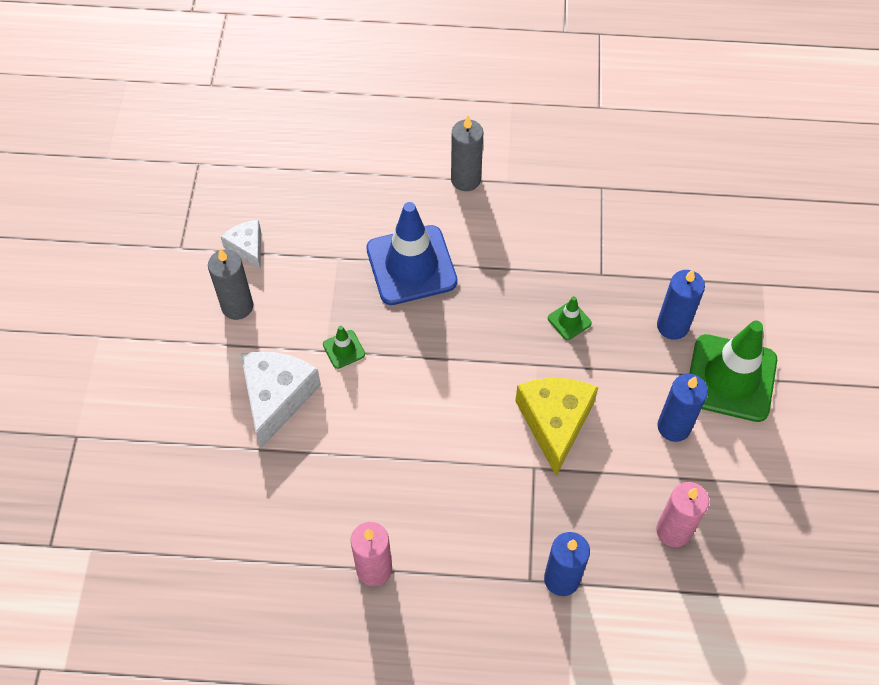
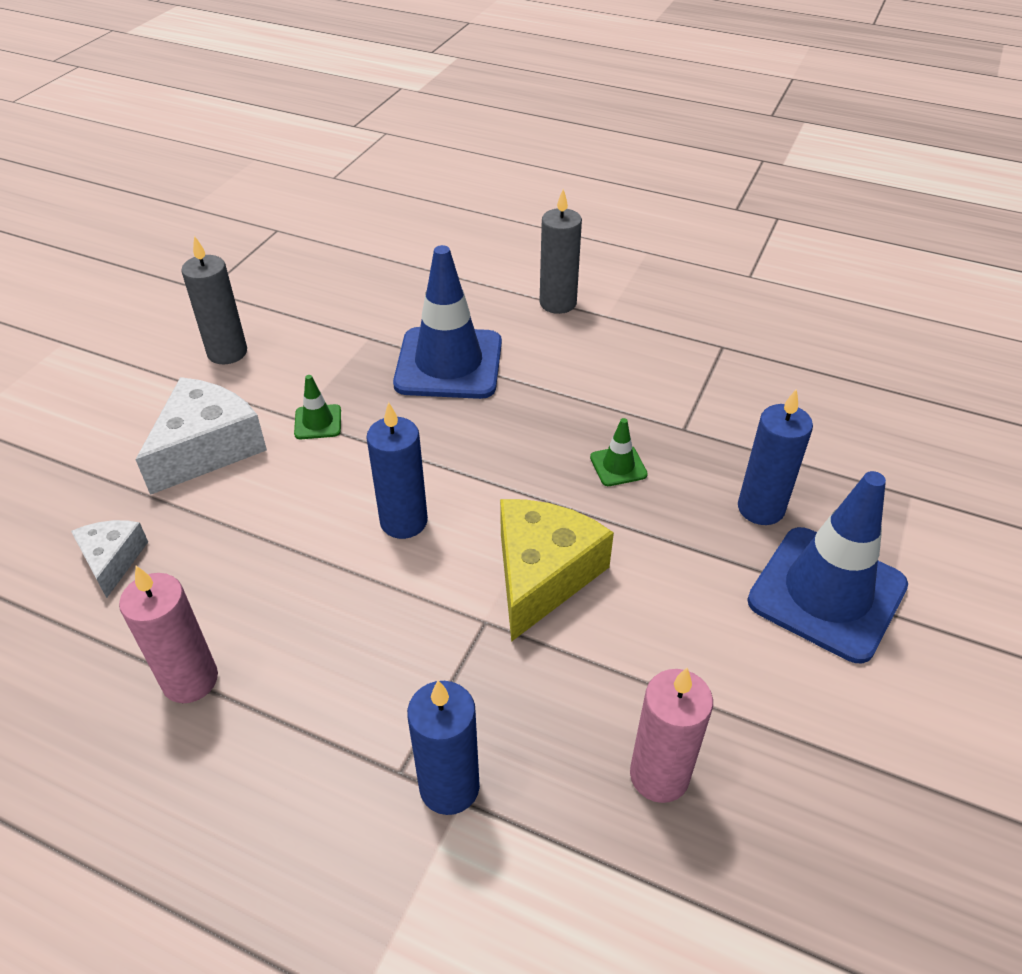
camera: 20 degrees right, 15 degrees down
white cheese [221,220,261,270] -> white cheese moved to [71,520,148,598]
blue candle [657,374,708,442] -> blue candle moved to [366,402,428,539]
green traffic cone [689,321,777,422] -> blue traffic cone [747,471,908,663]

